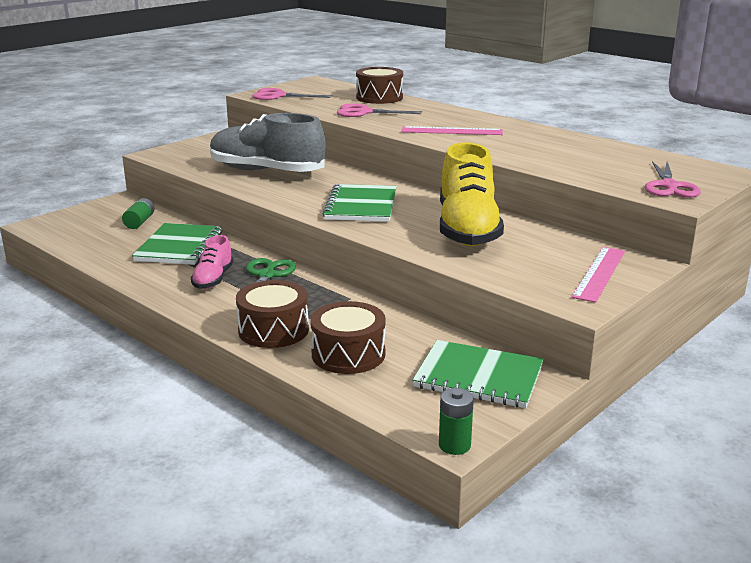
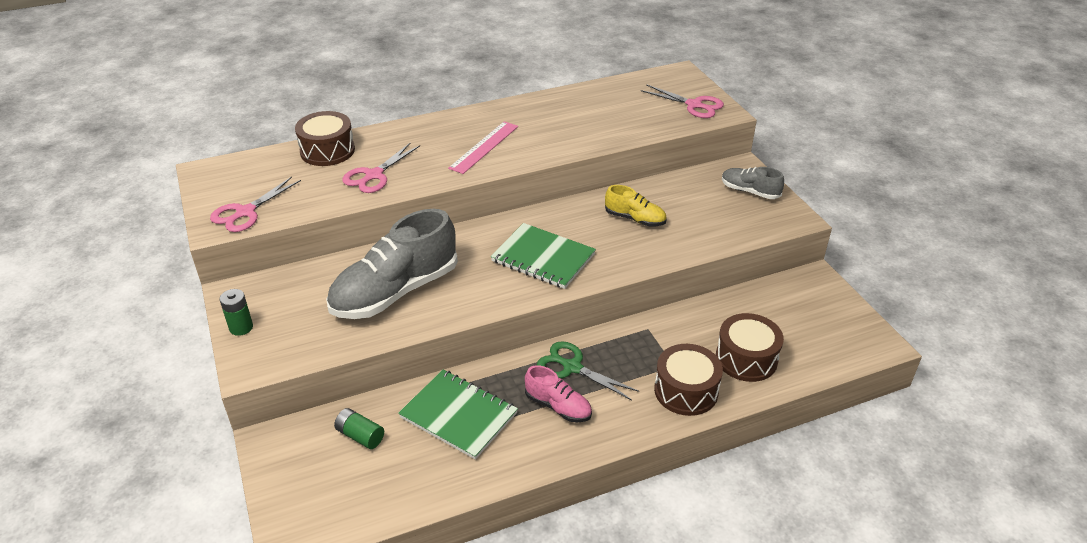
camera: 65 degrees left, 15 degrees up
green notebook [413,340,544,408] -> none
green battery [439,388,474,455] -> green battery moved to [219,289,253,336]
yellow shoe [440,142,504,246] -> yellow shoe [605,185,667,226], size x0.49
pink ruler [572,247,625,303] -> grey shoe [722,167,784,199]

